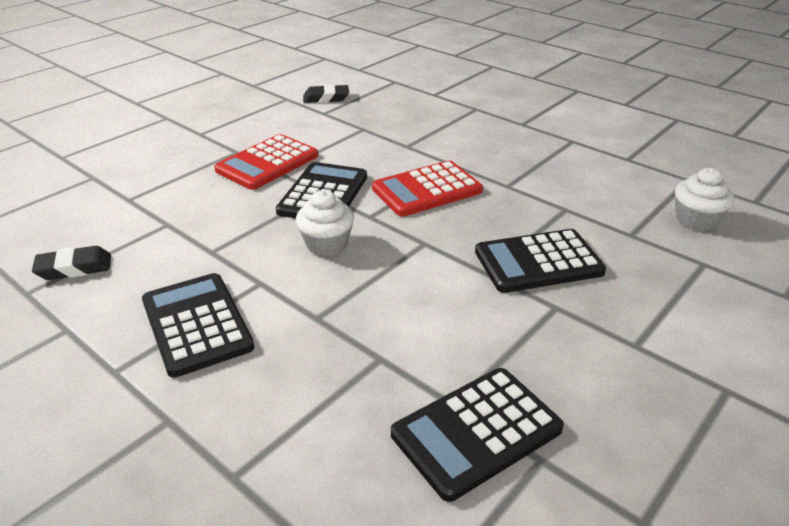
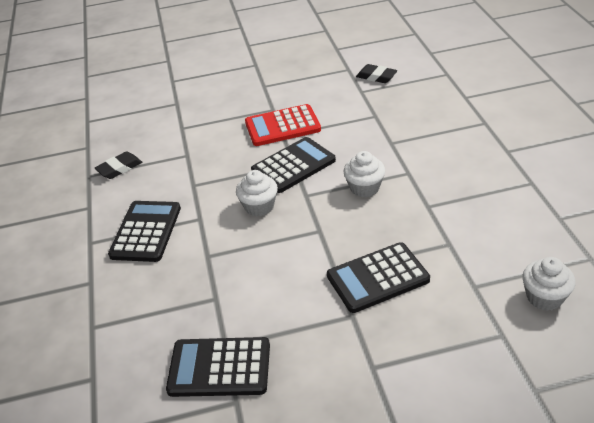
camera: 40 degrees right, 5 degrees up
black eraser [32,246,111,280] -> black eraser turned 60 degrees counterclockwise [95,152,142,179]
red calculator [372,160,483,217] -> white cupcake [343,151,385,197]
black calculator [475,229,606,293] -> black calculator turned 45 degrees counterclockwise [327,242,430,313]

